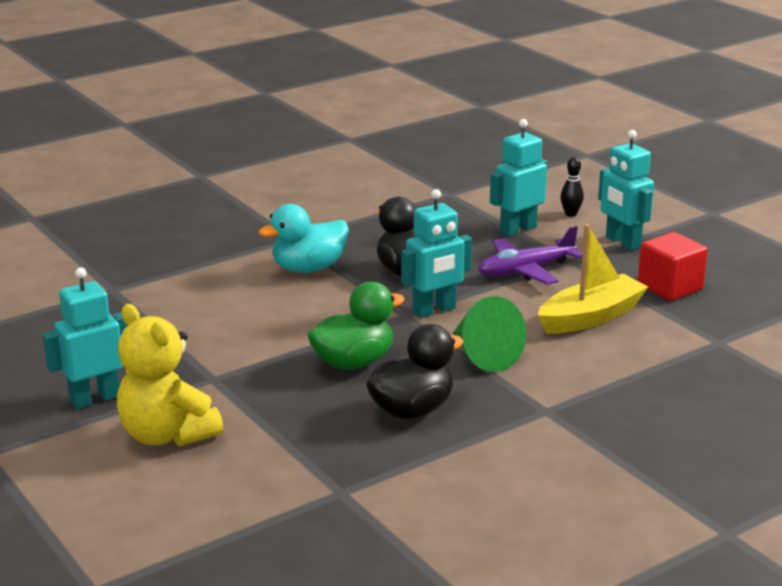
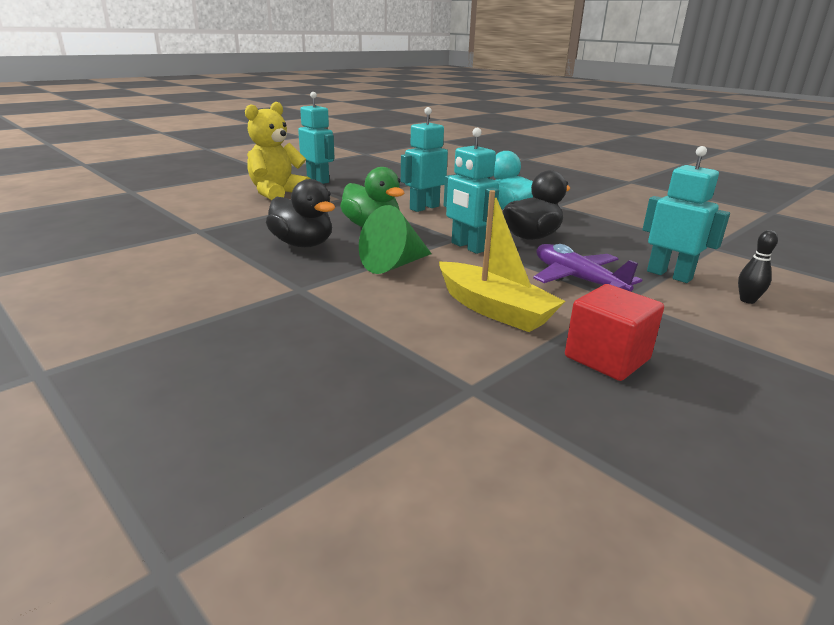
camera: 80 degrees right, 0 degrees up
turquoise robot [598,130,654,251] -> turquoise robot moved to [401,107,448,212]

